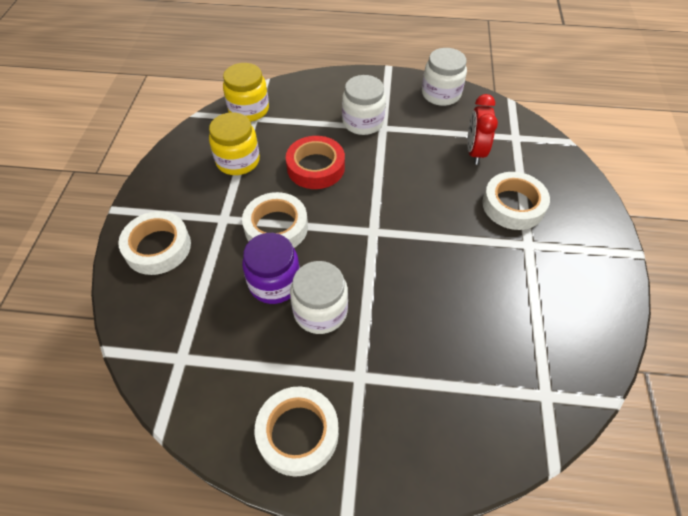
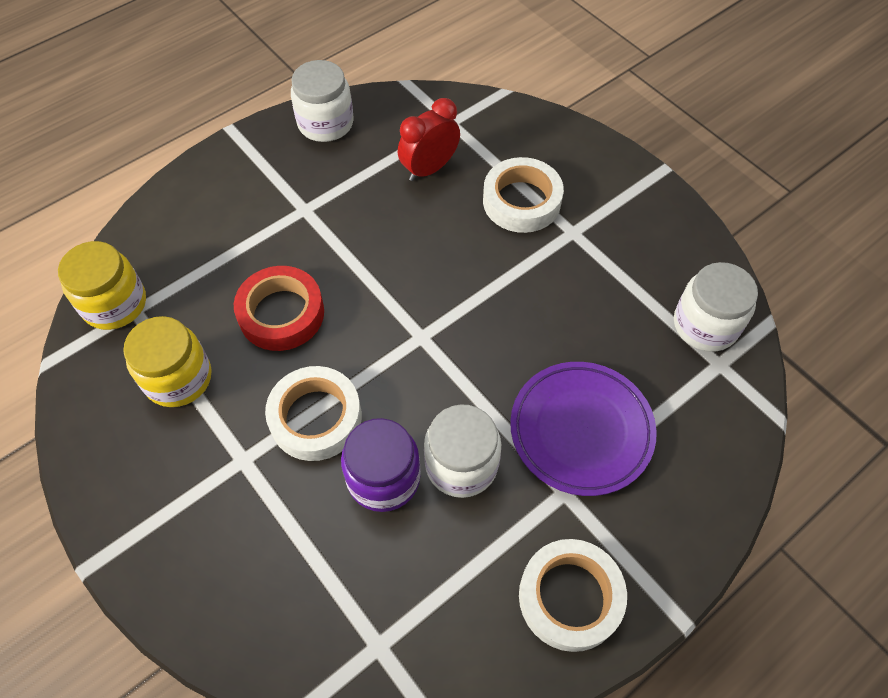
camera: 45 degrees left, 5 degrees up
white tape [118,211,191,275] -> none
white jar [342,75,386,135] -> white jar moved to [674,262,758,352]
red clock [467,94,498,165] -> red clock turned 90 degrees clockwise [398,98,460,181]
none -> purple plate [510,362,657,496]

